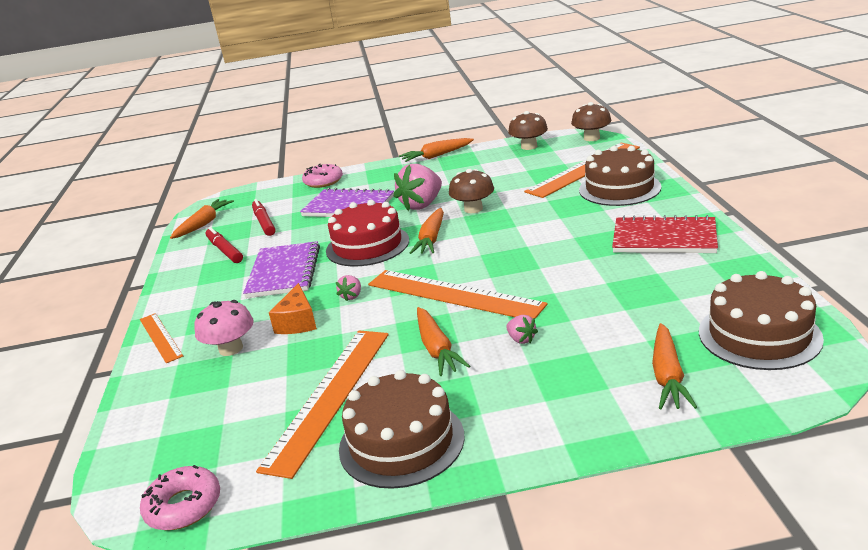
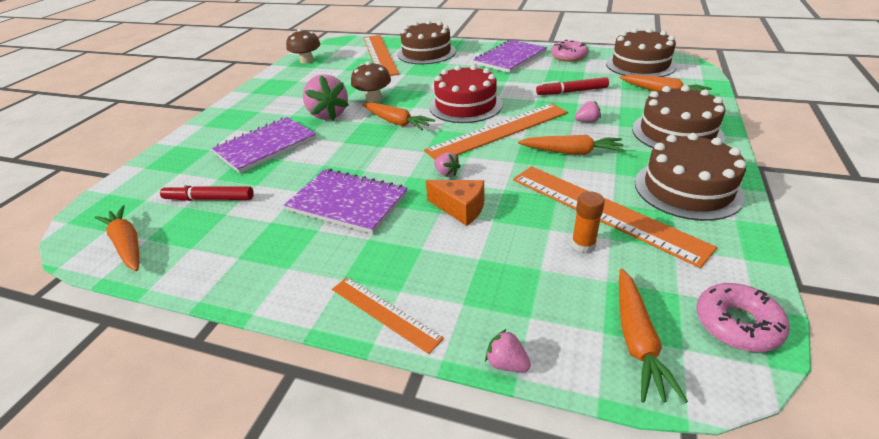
camera: 65 degrees left, 10 degrees up
orange ruler [140,313,183,363] -> orange ruler turned 45 degrees clockwise [332,277,444,354]
pink mushroom [194,300,254,356] -> none
red marker [205,227,243,263] -> red marker moved to [536,77,609,95]
pink donut [302,164,343,188] -> pink donut moved to [551,40,589,62]
red cake [326,200,409,267] -> red cake moved to [429,65,503,123]
orange carrot [399,138,474,162] -> orange carrot moved to [619,269,688,403]
brown mushroom [571,102,611,141] -> none
red notebook [612,215,718,253] -> purple notebook [473,39,547,73]
none -> pink strawberry [485,329,531,372]
none -> orange glue stick [571,191,605,253]
none -> brown cake [632,85,725,148]

